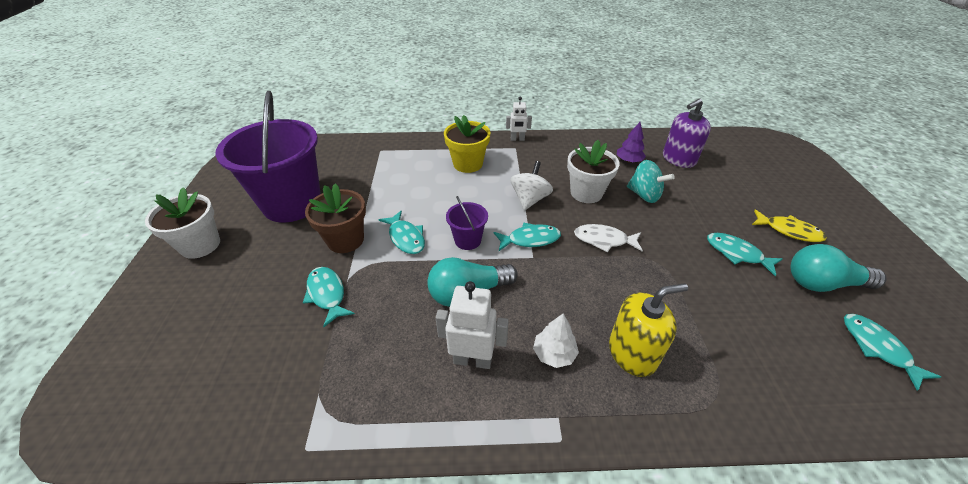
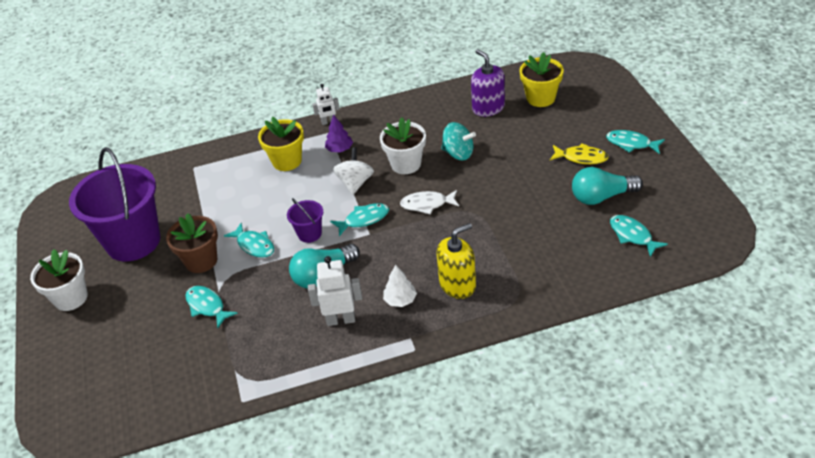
camera: 10 degrees left, 0 degrees up
purple tree [617,122,646,163] -> purple tree moved to [325,115,353,152]
purple soap dispenser [663,98,711,168] -> purple soap dispenser turned 105 degrees clockwise [471,49,505,117]
turquoise fish [707,233,783,276] -> turquoise fish moved to [606,130,665,154]
none -> yellow flower pot [519,52,564,107]

